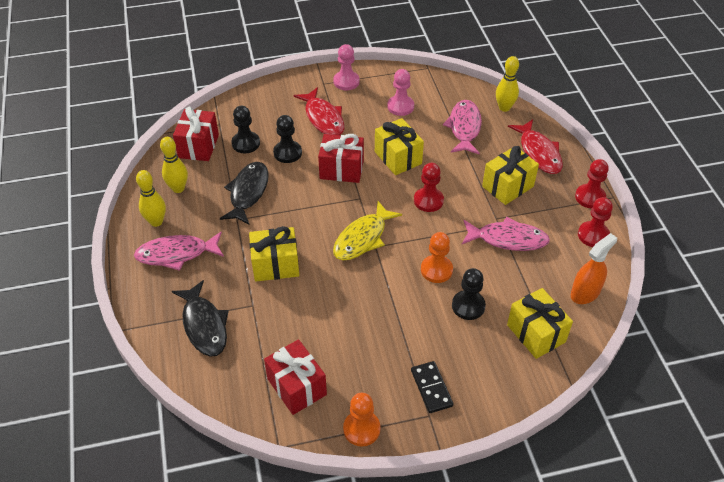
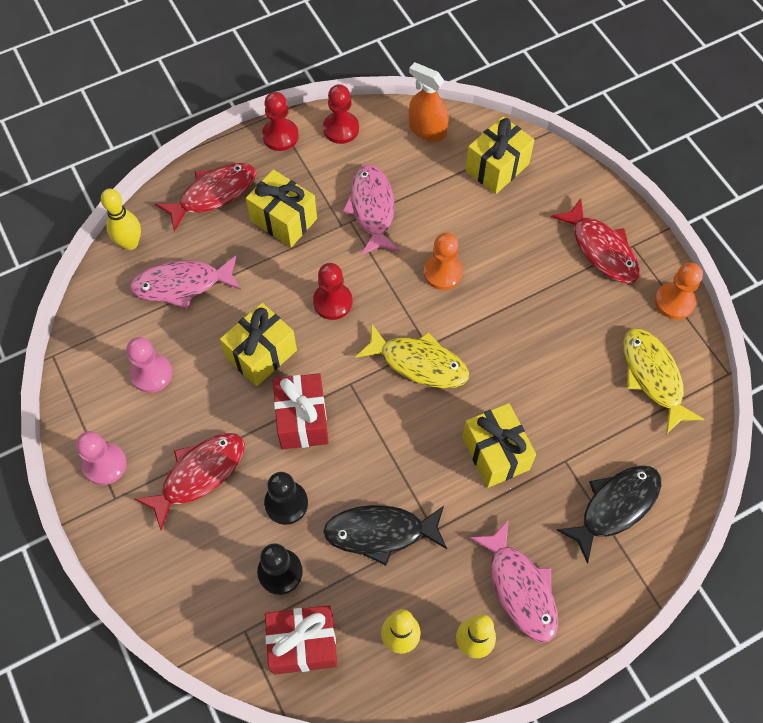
camera: 105 degrees left, 15 degrees up
red gift [264,339,327,415] -> yellow fish [624,328,704,434]
black domino [411,361,453,413] -> red fish [551,198,640,283]
black pawn [452,268,486,320] -> none

